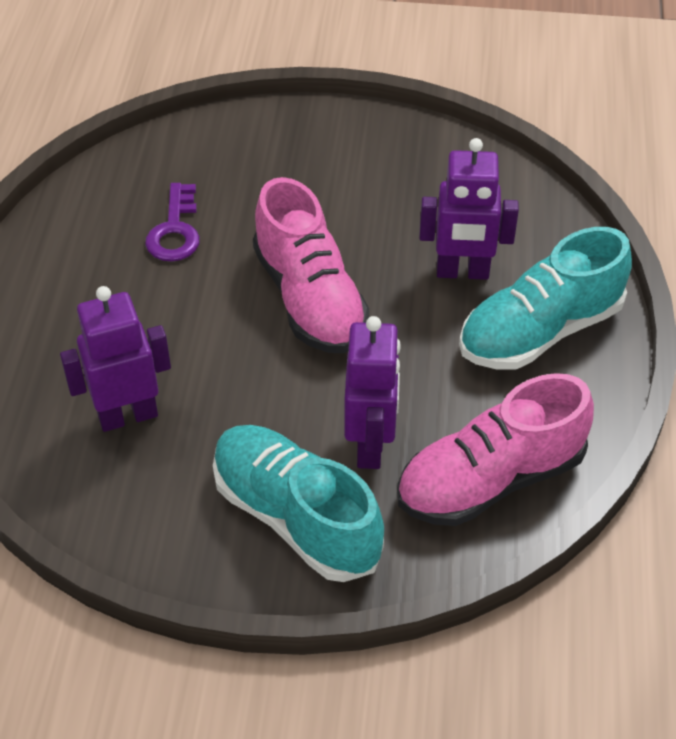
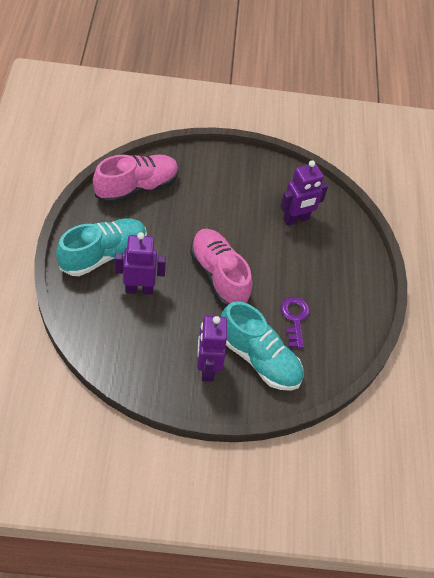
camera: 170 degrees right, 5 degrees up
turquoise shoe [213,425,384,582] -> turquoise shoe moved to [221,301,303,391]
purple robot [344,316,401,469] -> purple robot moved to [197,316,227,382]

